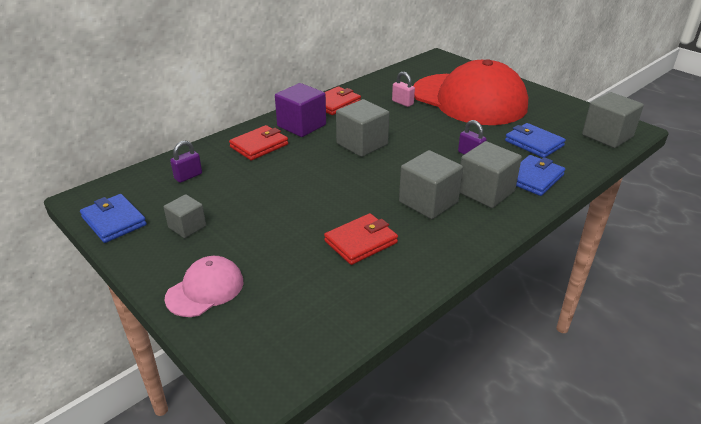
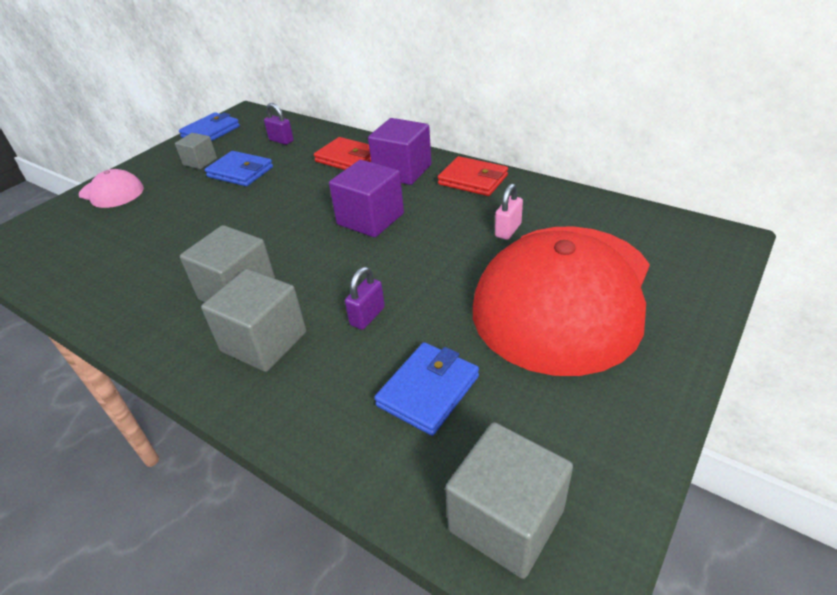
camera: 80 degrees right, 5 degrees up
red wallet [324,213,398,265] -> none
grey cube [336,99,389,157] -> purple cube [329,160,404,237]
blue wallet [516,155,565,196] -> blue wallet moved to [205,151,273,186]

